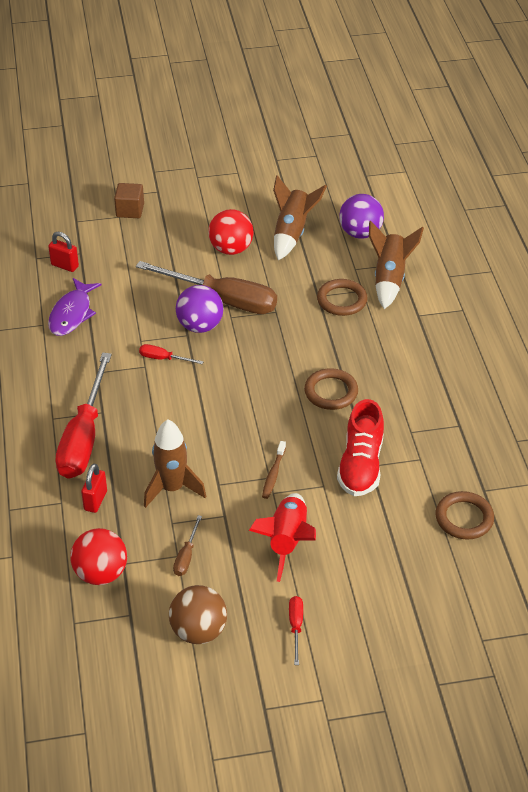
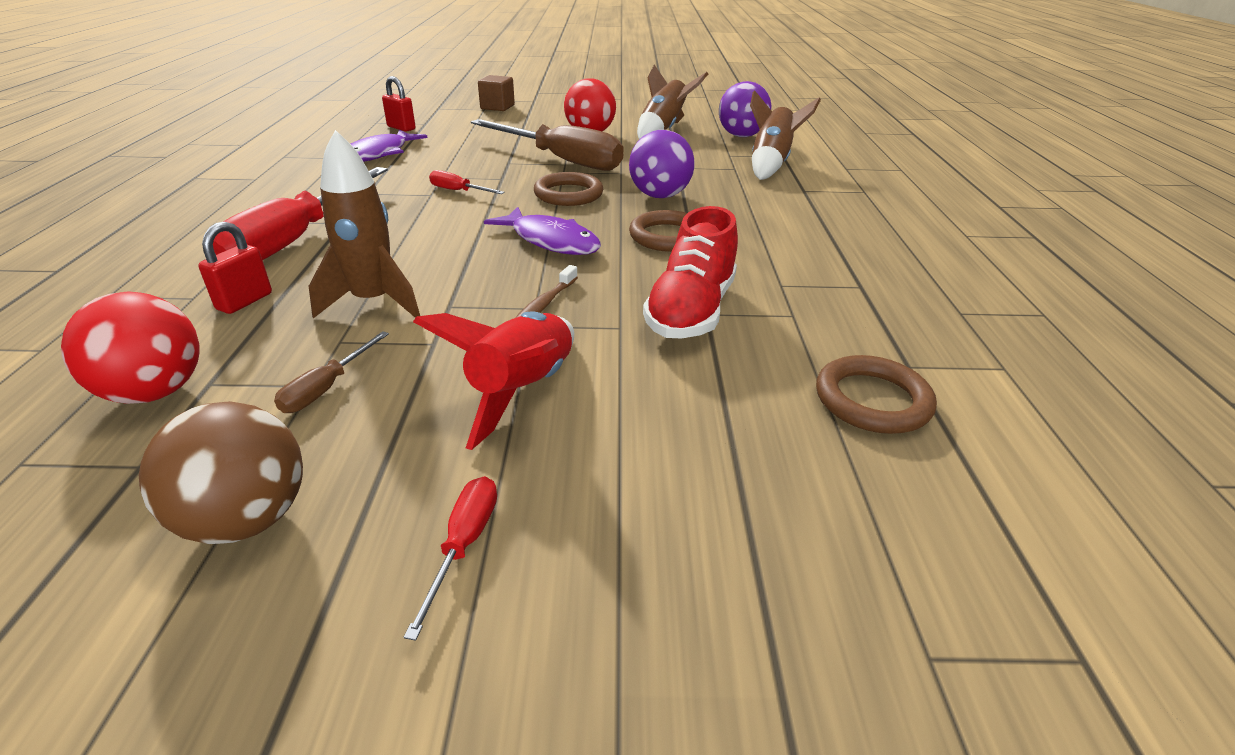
camera: 10 degrees right, 10 degrees down
purple ball [176,285,224,333] -> purple ball moved to [629,130,695,198]
brown ring [317,279,368,316] -> brown ring moved to [534,172,603,206]
none -> purple fish [484,207,601,255]

